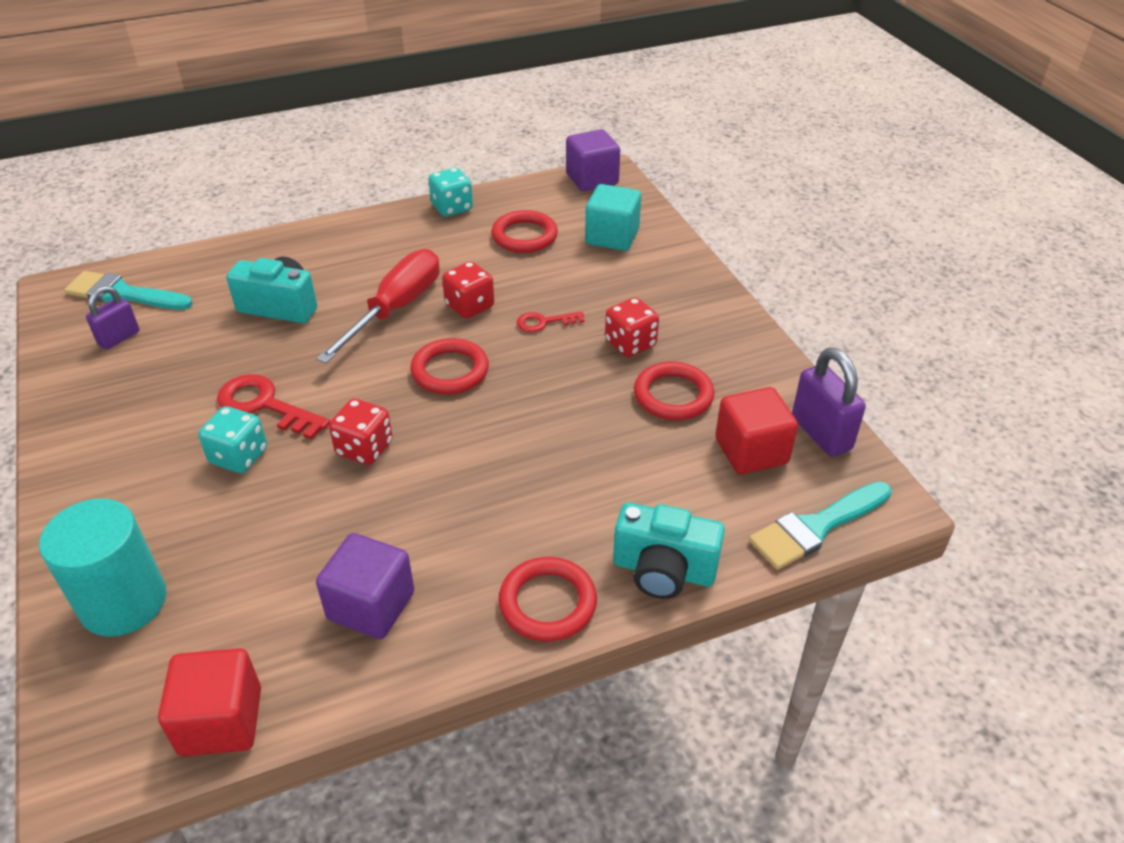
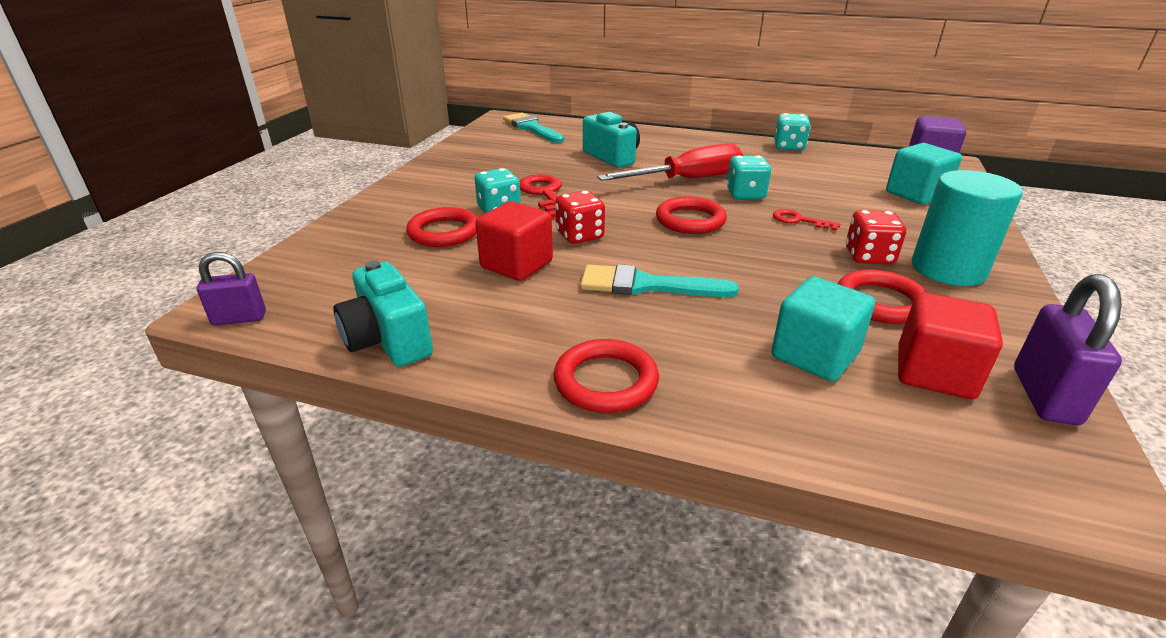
camera: 40 degrees right, 10 degrees down
turquoise cylinder [39,498,166,637] -> turquoise cylinder moved to [912,170,1023,286]
purple padlock [86,286,139,350] -> purple padlock moved to [197,252,266,326]
red cube [158,648,261,757] -> red cube moved to [475,201,553,281]
purple cube [316,533,414,639] -> none
red dice [442,261,494,319] -> turquoise dice [727,155,771,199]
red ring [491,210,558,253] -> red ring moved to [406,207,478,247]
turquoise camera [613,502,725,599] -> turquoise camera moved to [333,260,433,367]
turquoise brush [749,481,892,570] -> turquoise brush moved to [580,264,739,297]
none -> turquoise cube [771,276,875,381]

